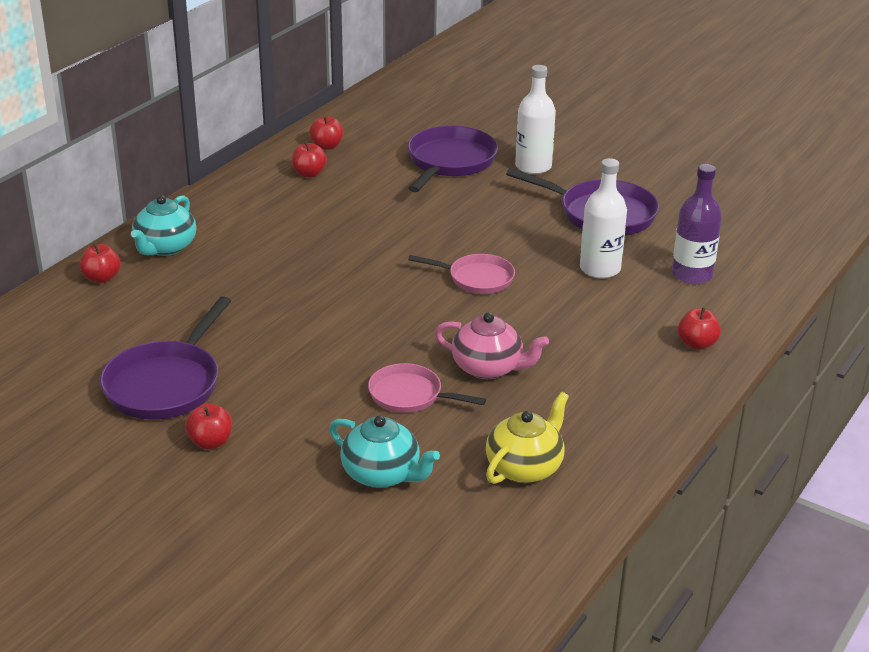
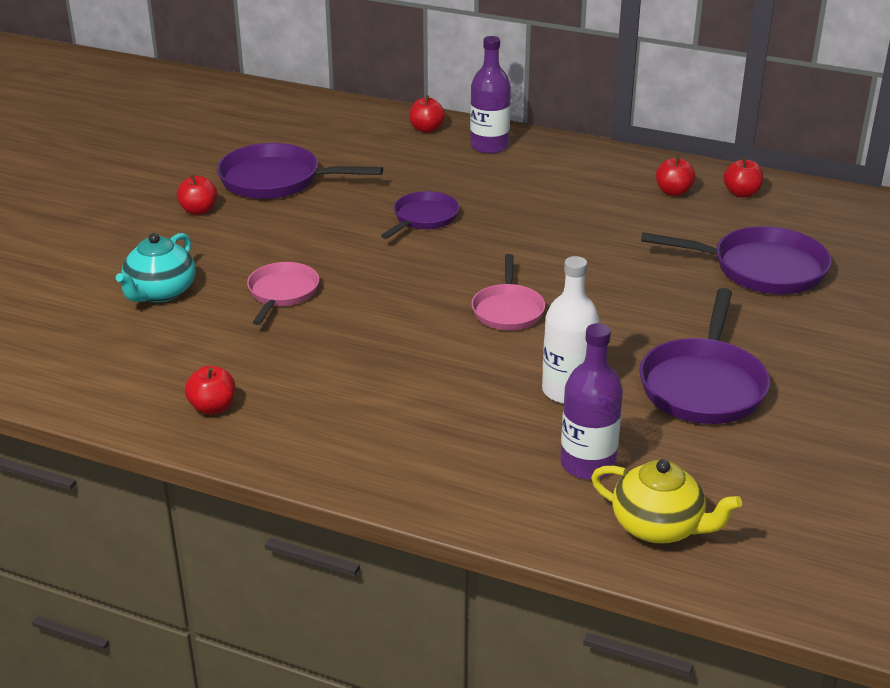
camera: 80 degrees right, 0 degrees up
turquoise teapot [131,195,196,256] -> purple bottle [470,36,511,154]
pink teapot [435,312,549,379] -> none
yellow teapot [486,392,569,484] -> yellow teapot moved to [591,459,742,544]
white bottle [515,65,556,174] -> none
red apple [678,308,721,350] -> red apple moved to [185,366,235,415]
none -> purple pan [381,191,460,239]

